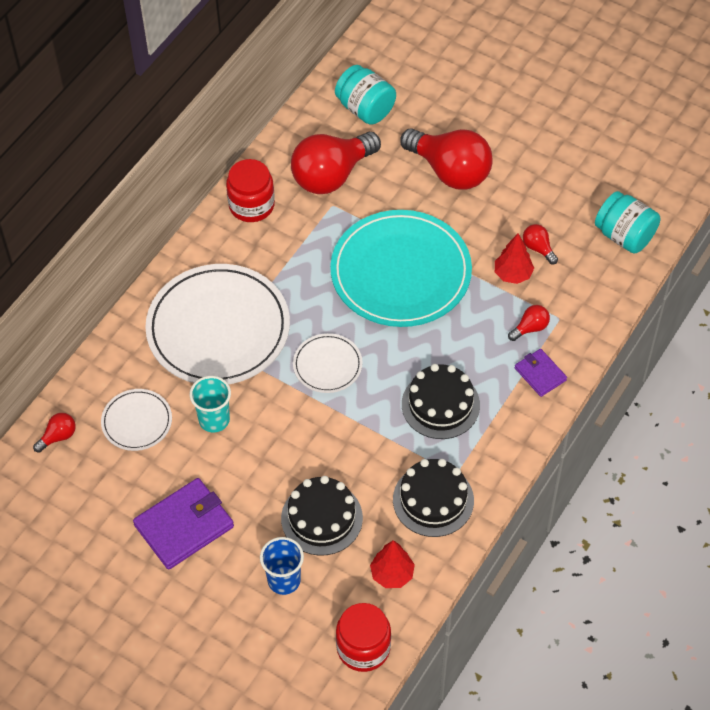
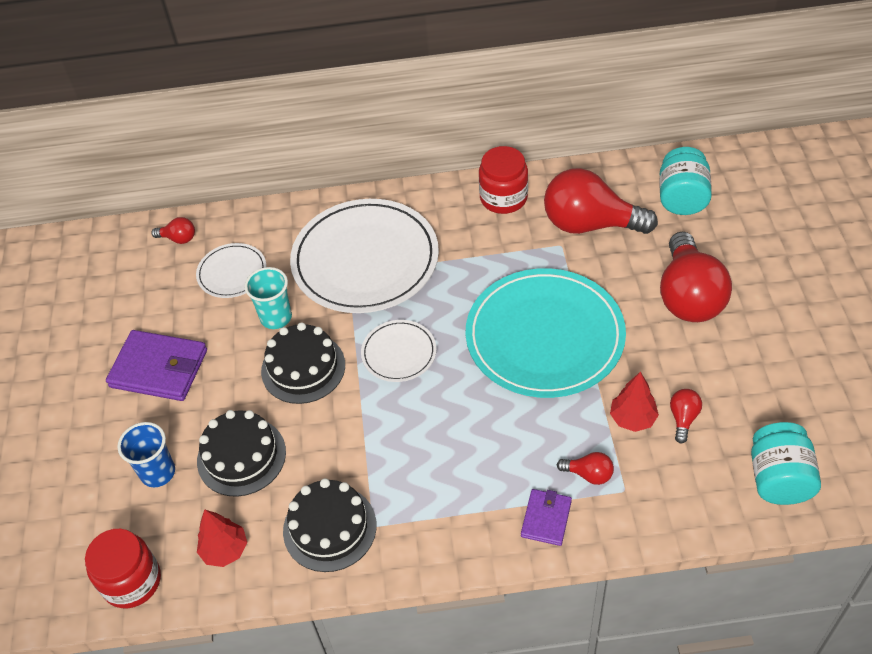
camera: 55 degrees right, 5 degrees down
black cake [402,364,480,439] -> black cake moved to [261,322,345,404]

